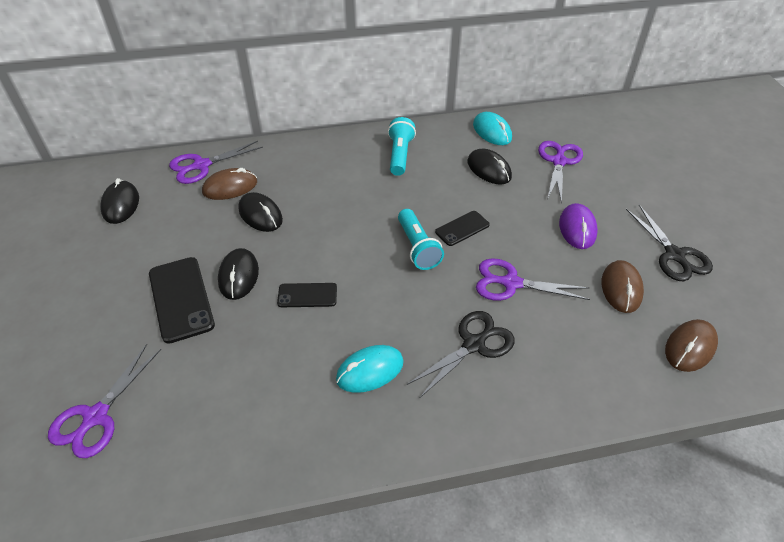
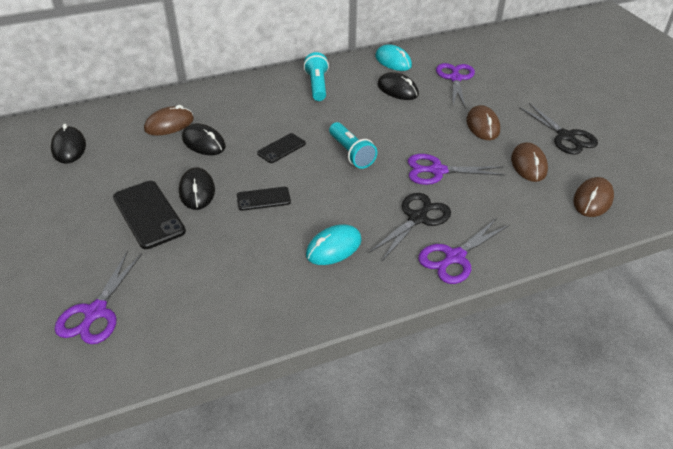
camera: 10 degrees left, 5 degrees down
purple scissors [169,141,263,184] -> purple scissors moved to [418,218,510,284]
black phone [435,211,490,246] -> black phone moved to [257,133,306,163]
purple mouse [559,203,598,249] -> brown mouse [466,105,500,140]

